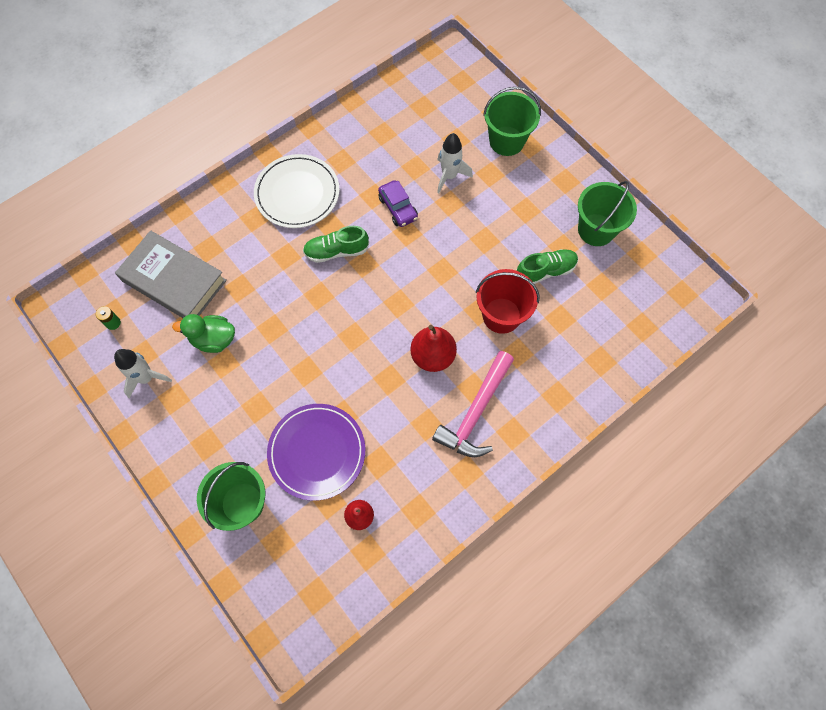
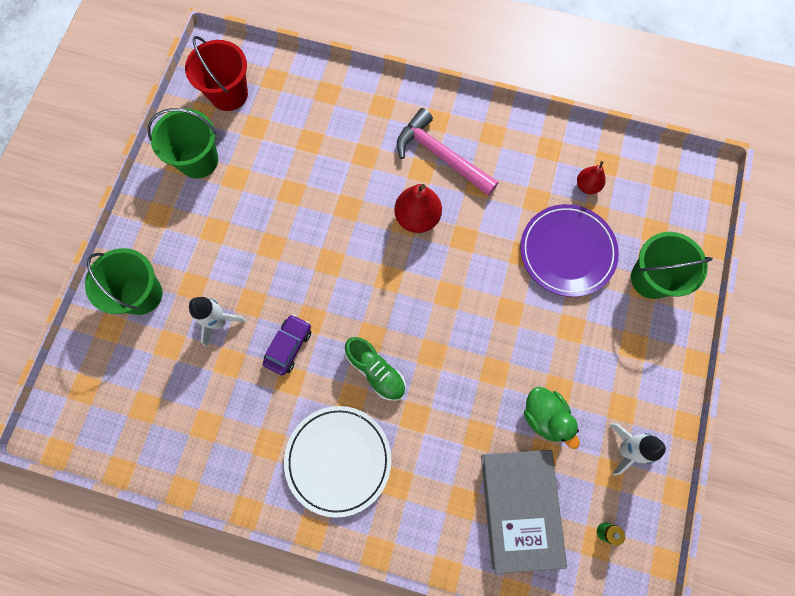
camera: 125 degrees left, 5 degrees up
pink hammer [432,351,514,457] -> pink hammer turned 135 degrees counterclockwise [397,108,499,196]
red bucket [476,269,540,334] -> red bucket moved to [185,36,248,111]
green shoe [516,249,578,284] -> none

